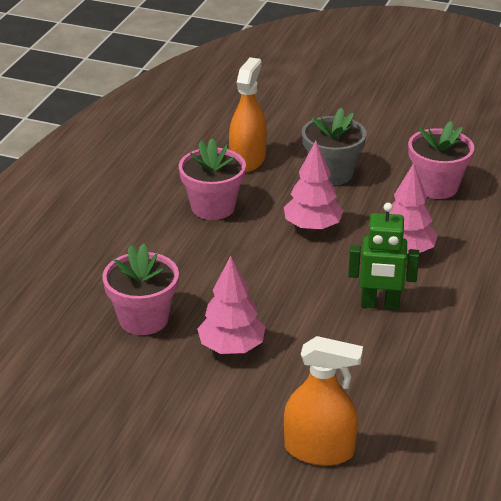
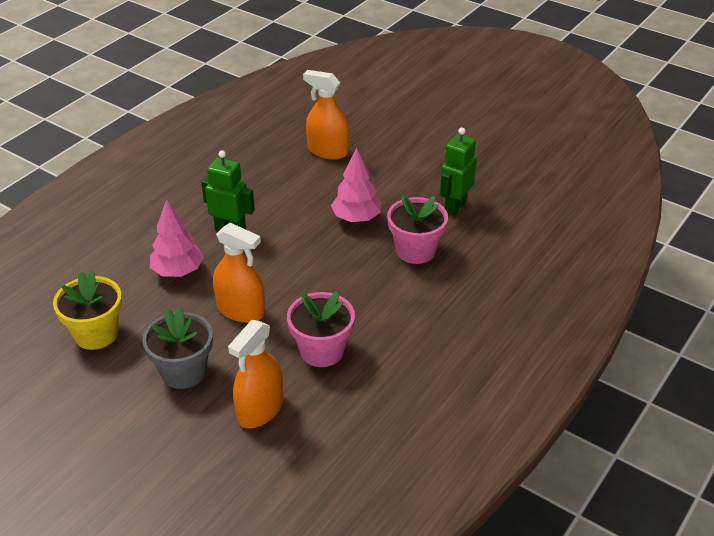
camera: 165 degrees left, 5 degrees up
pink tree [284,141,343,231] -> orange spray bottle [213,223,265,323]
pink flower pot [408,121,474,199] -> yellow flower pot [53,271,122,350]
none -> green robot [440,128,477,216]

